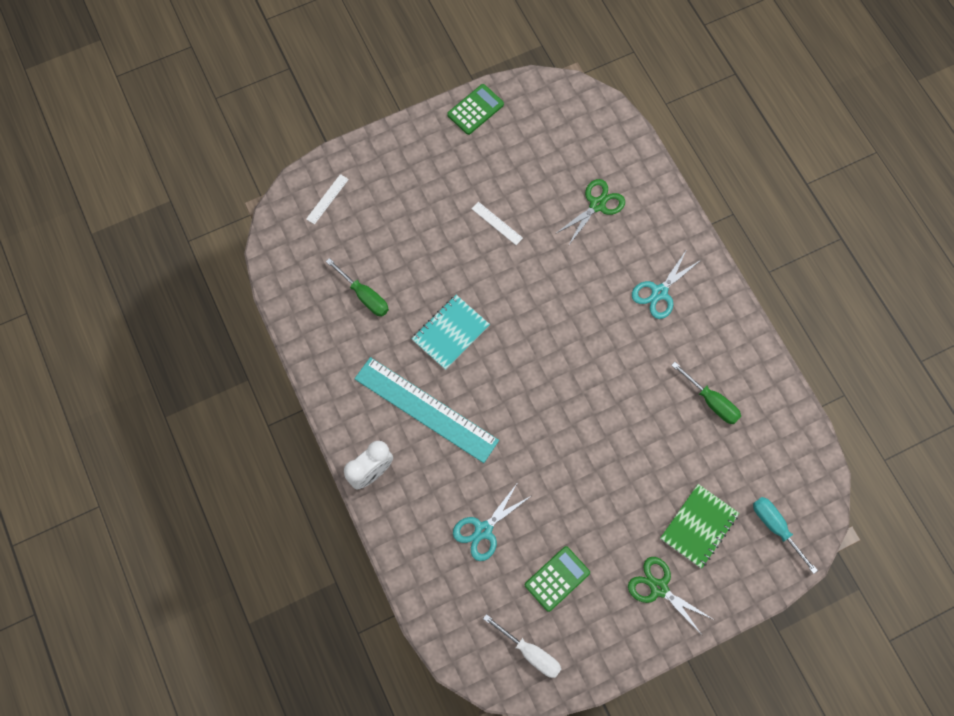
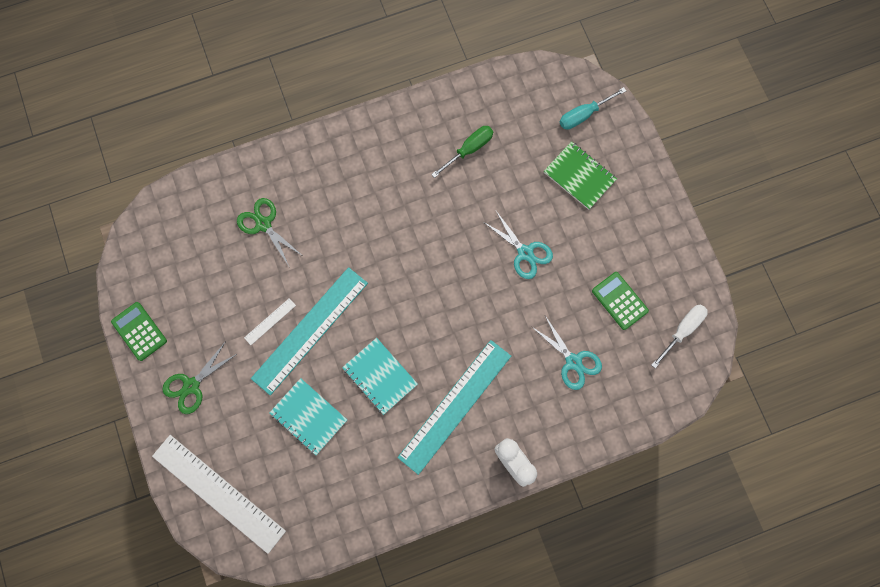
camera: 85 degrees left, 5 degrees up
white ruler [306,174,349,224] -> white ruler [152,435,286,554], size x2.47
green screwdriver [326,258,389,316] -> none
green scissors [628,557,714,635] -> green scissors moved to [162,341,238,414]
turquoise scissors [632,251,701,319] -> turquoise scissors moved to [484,211,553,279]
none -> turquoise ruler [251,267,368,395]
none -> turquoise notebook [269,378,347,455]

